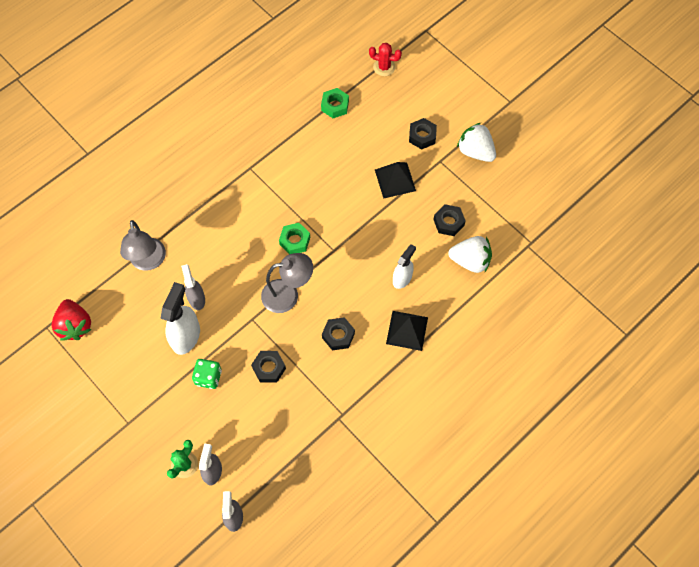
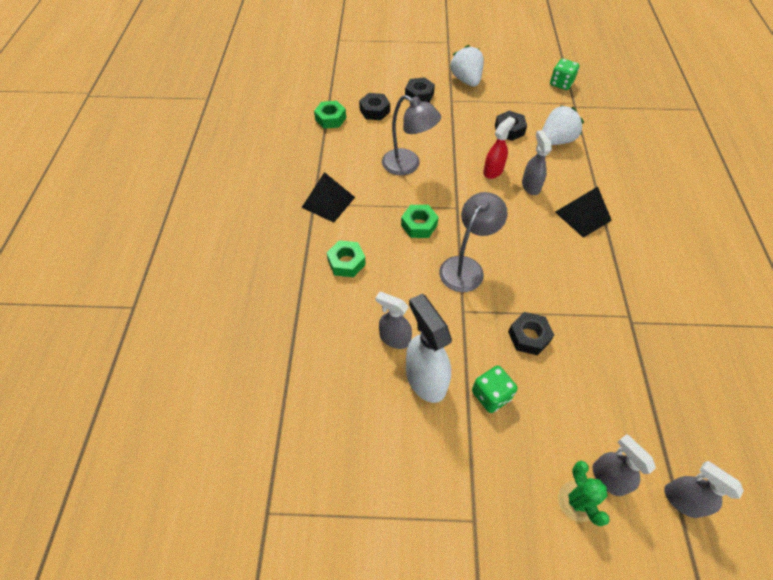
camera: 45 degrees left, 10 degrees down
red strawberry [51,299,92,341] -> none
grey lamp [120,220,166,271] -> grey lamp moved to [382,95,441,175]
black nut [322,317,355,351] -> black nut moved to [359,93,390,120]
red cactus [369,43,402,76] -> none
black pyramid [375,162,416,199] -> black pyramid moved to [301,172,355,223]
white spray bottle [393,244,416,289] -> grey spray bottle [522,130,552,195]
white strawberry [457,123,496,162] -> white strawberry turned 75 degrees clockwise [450,45,484,87]
none -> green nut [327,240,366,277]
none -> red spray bottle [483,116,515,179]
none -> green dice [550,59,579,90]

